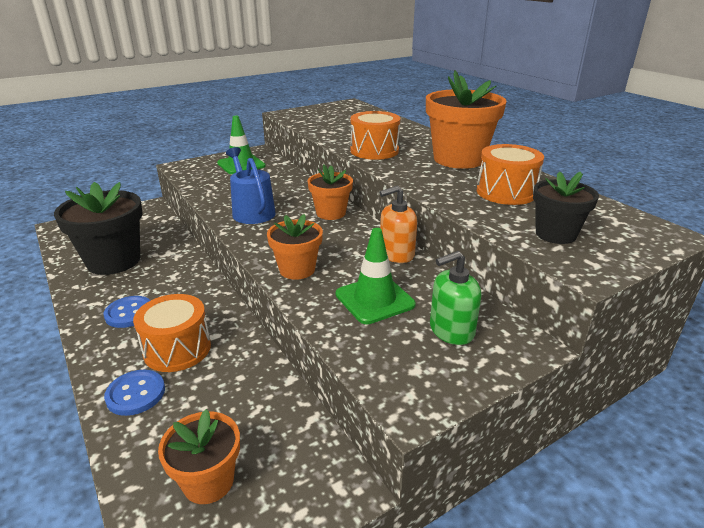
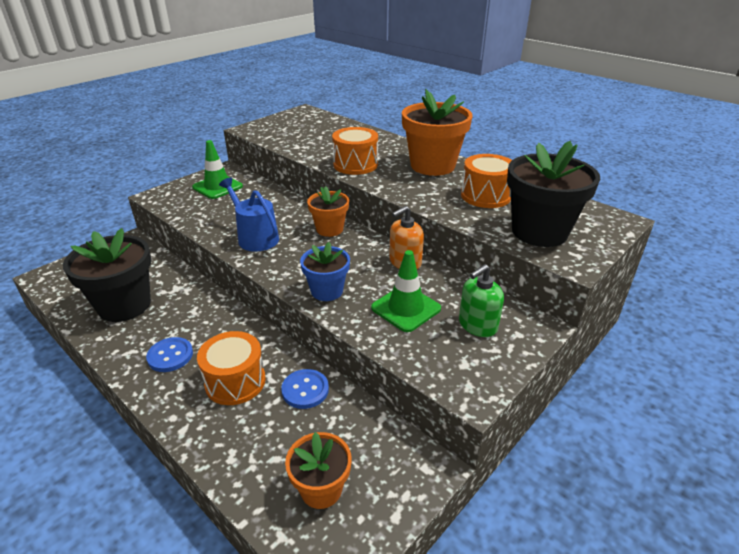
camera: 15 degrees left, 5 degrees up
blue button [104,370,165,416] -> blue button moved to [281,369,329,409]
orange flower pot [267,214,323,280] -> blue flower pot [300,242,350,301]
black flower pot [533,171,599,244] -> black flower pot [507,141,600,247], size x1.72

